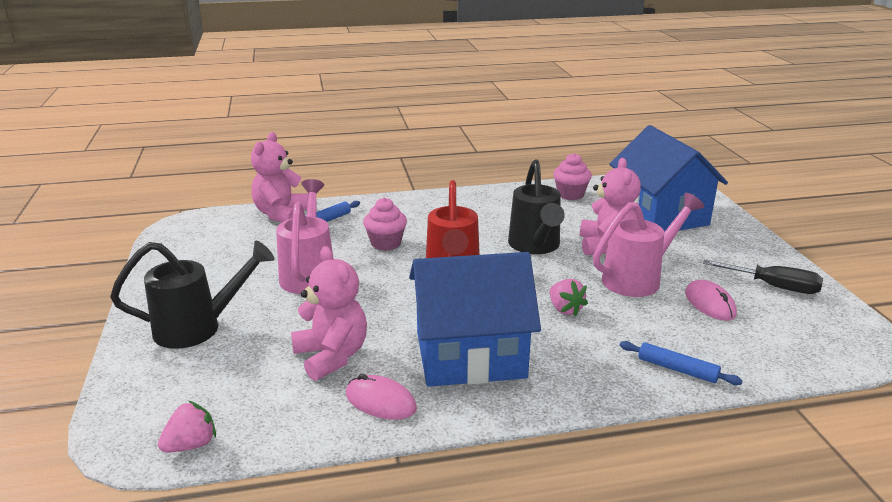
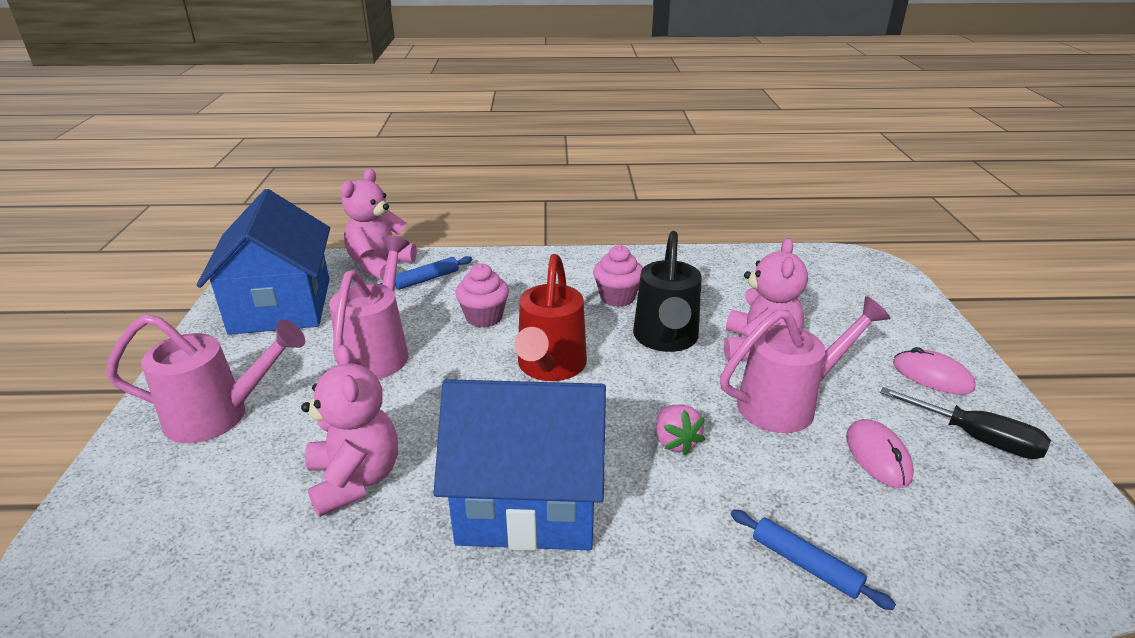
camera: 10 degrees right, 5 degrees up
black watering can [110,241,275,349] -> pink watering can [106,314,305,443]
pink strawberry [158,401,216,453] -> none
pink mouse [346,374,417,420] -> pink mouse moved to [893,347,976,395]
pink cupcake [553,153,592,200] -> pink cupcake moved to [593,245,643,307]
blue house [609,125,728,232] -> blue house moved to [197,189,330,335]

